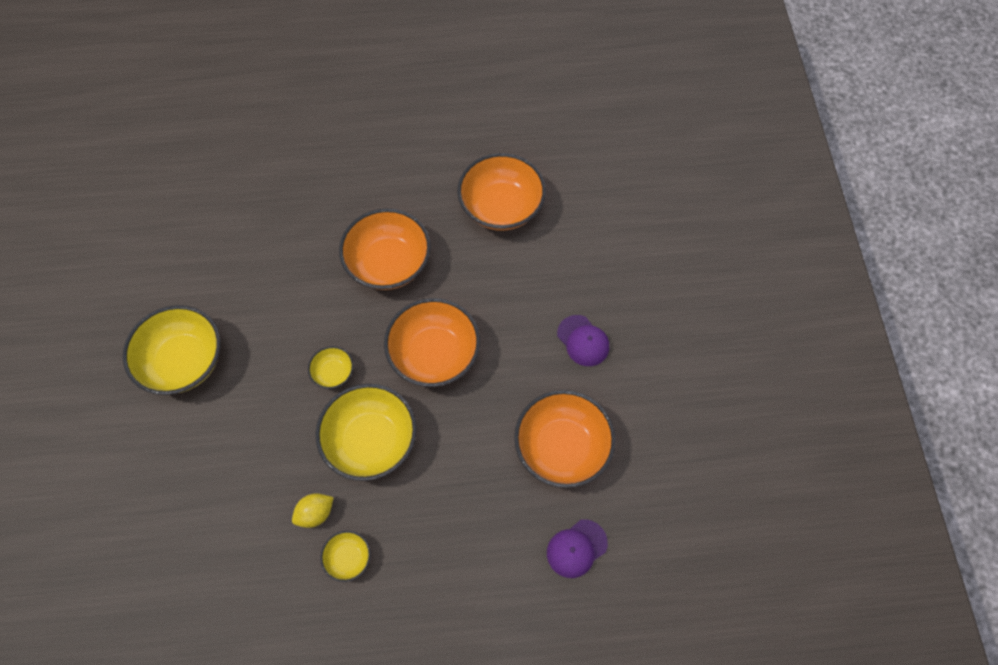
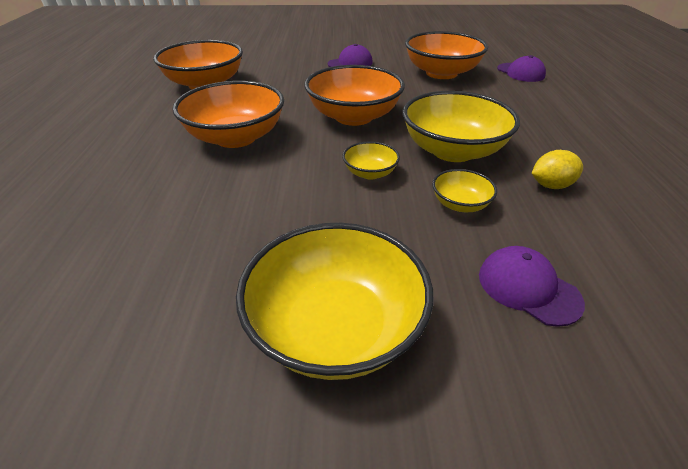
camera: 85 degrees left, 25 degrees down
yellow lemon [292,493,334,528] -> yellow lemon turned 75 degrees counterclockwise [532,150,583,189]
yellow bowl [320,531,371,582] -> yellow bowl moved to [432,169,497,212]
none -> purple cap [479,246,585,327]

